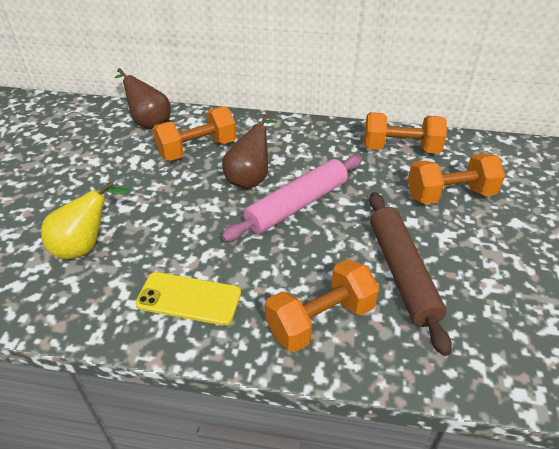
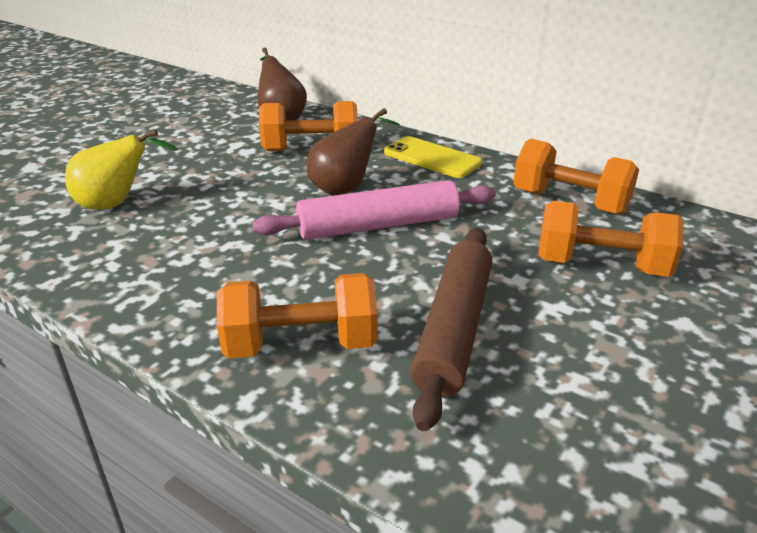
camera: 25 degrees right, 10 degrees down
yellow phone [135,272,241,326] -> yellow phone moved to [384,136,482,178]

